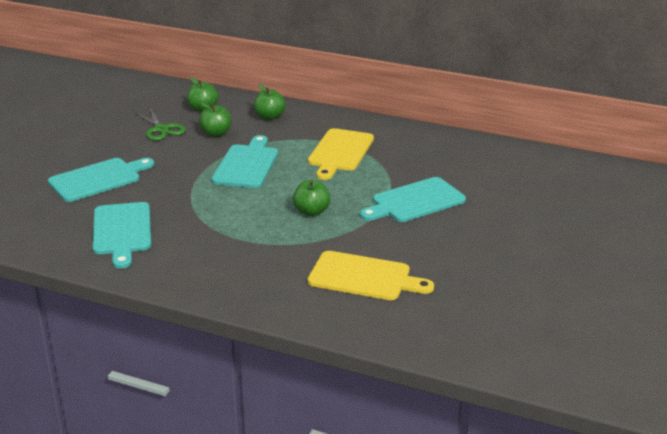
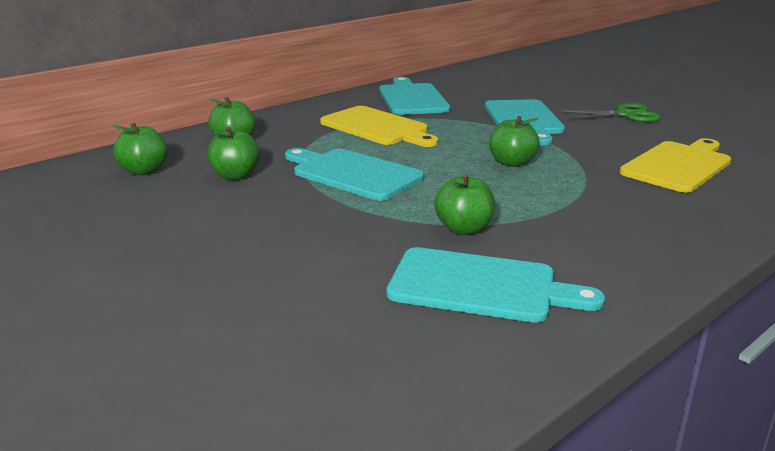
camera: 65 degrees left, 5 degrees down
turquoise cutting board [48,158,154,202] -> turquoise cutting board moved to [379,77,451,115]
green scissors [134,108,186,141] -> green scissors moved to [562,103,661,122]
none -> green apple [434,174,495,235]

